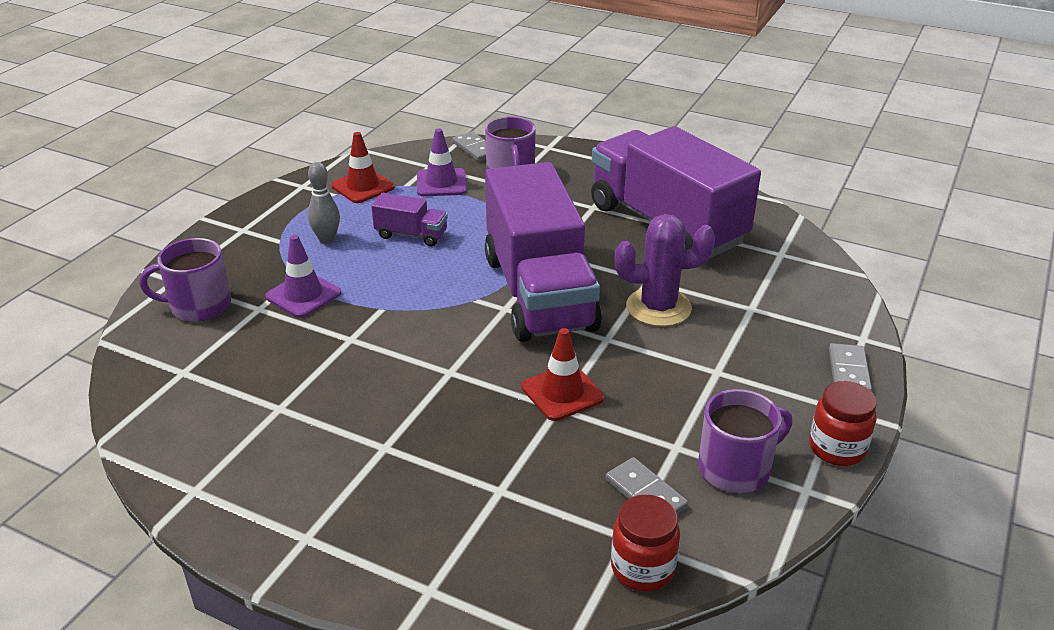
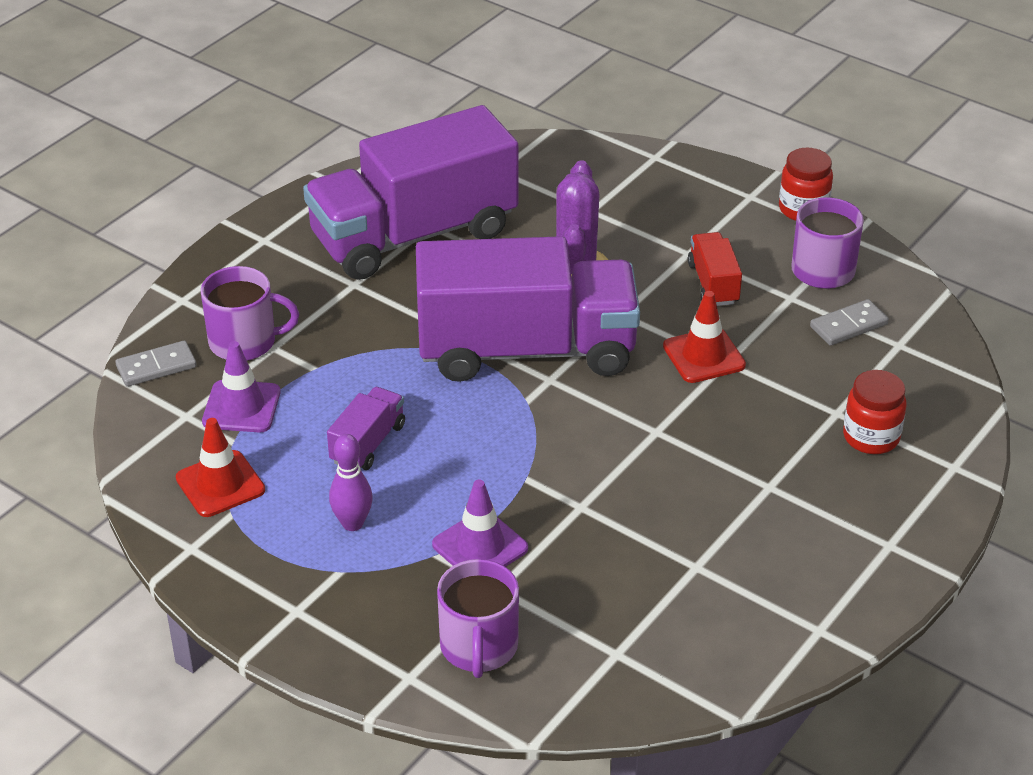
camera: 80 degrees left, 5 degrees up
grey bowling pin [308,162,340,244] -> purple bowling pin [329,434,373,531]
red jar [611,494,680,591] -> red jar moved to [843,370,907,454]
grey domino [829,343,872,392] -> none
none -> red truck [688,232,742,306]

